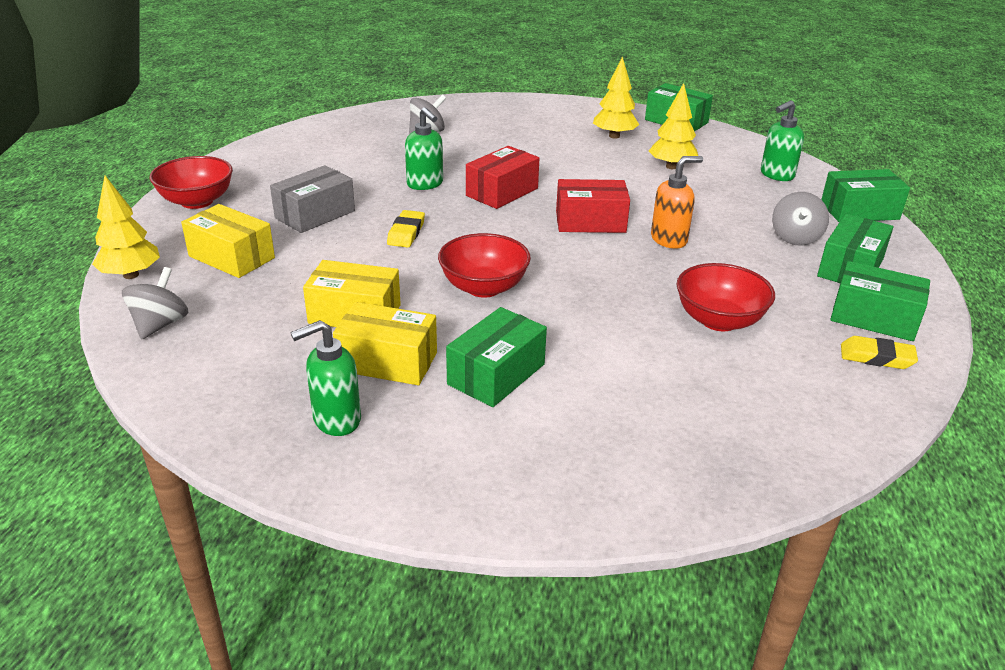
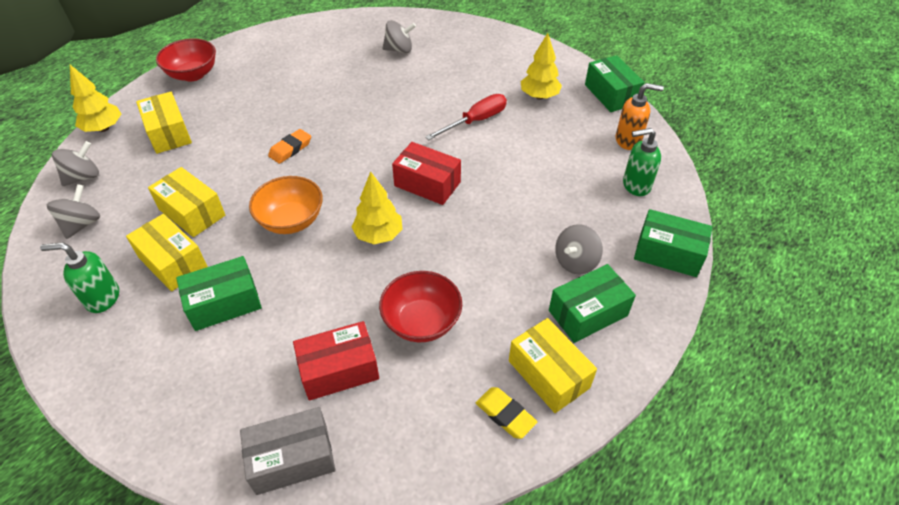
camera: 30 degrees right, 15 degrees up
grey box [270,165,355,233] -> grey box moved to [240,407,336,495]
yellow eraser [387,210,425,247] -> orange eraser [268,129,311,164]
green soap dispenser [405,107,443,190] -> none
red bowl [438,233,531,297] -> orange bowl [249,176,323,234]
red box [466,146,539,209] -> red box moved to [293,321,379,401]
yellow tree [649,83,698,169] -> yellow tree moved to [352,171,402,244]
orange soap dispenser [651,156,703,249] -> orange soap dispenser moved to [616,83,664,150]
green box [830,261,930,341] -> yellow box [509,318,597,413]
none -> grey spinning top [47,184,100,239]
none -> red screwdriver [425,94,507,140]

